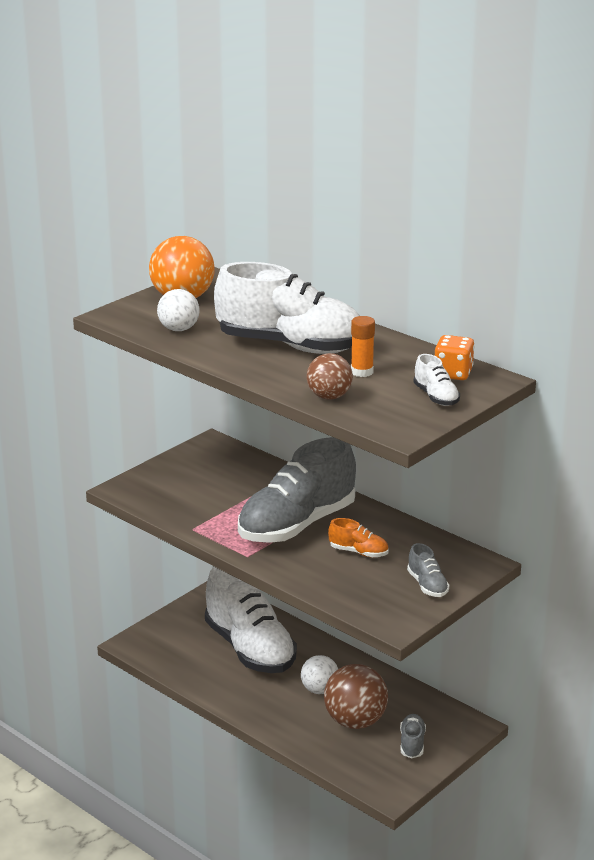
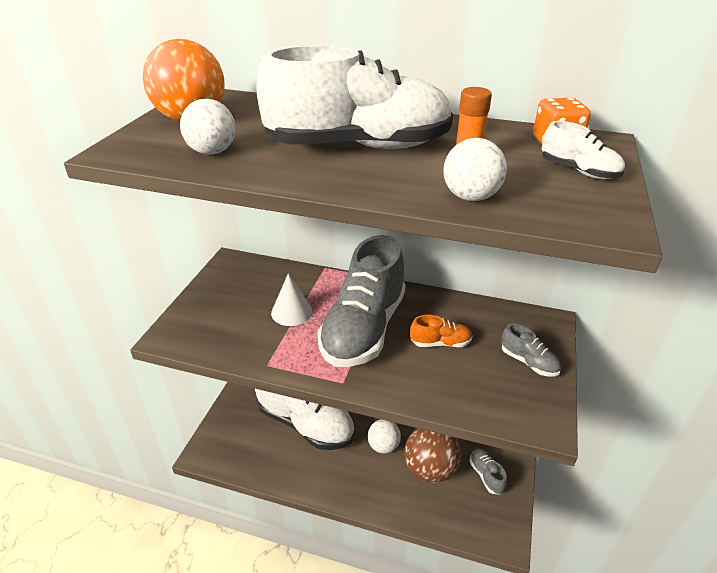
camera: 25 degrees left, 10 degrees up
brown ball [307,353,353,400] -> white ball [443,138,507,201]
none -> white cone [271,273,313,326]

